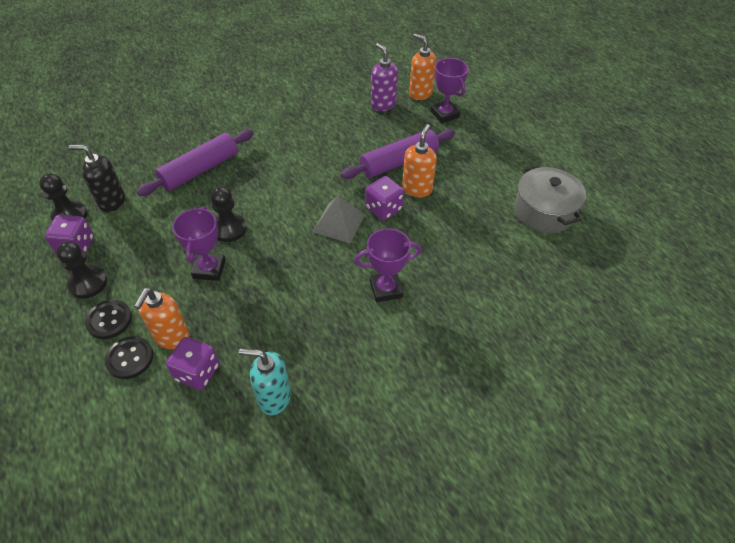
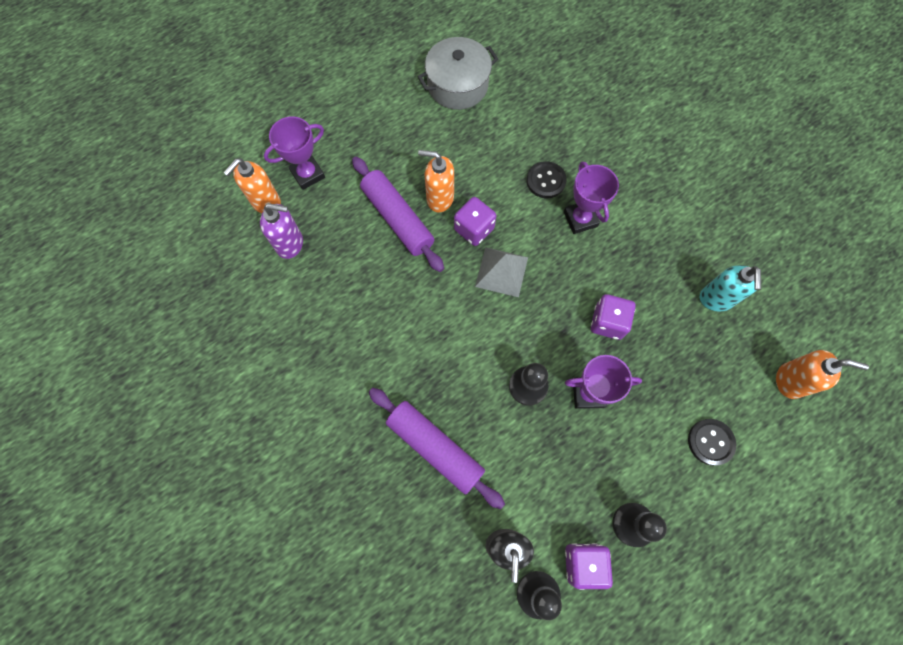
camera: 95 degrees left, 20 degrees up
black button [85,300,132,339] -> black button moved to [526,161,567,198]
orange soap dispenser [134,288,190,349] -> orange soap dispenser moved to [776,350,869,399]
purple dice [166,337,219,390] -> purple dice moved to [591,294,636,340]
purple soap dispenser [371,43,398,111] -> purple soap dispenser turned 135 degrees counterclockwise [260,203,303,259]

